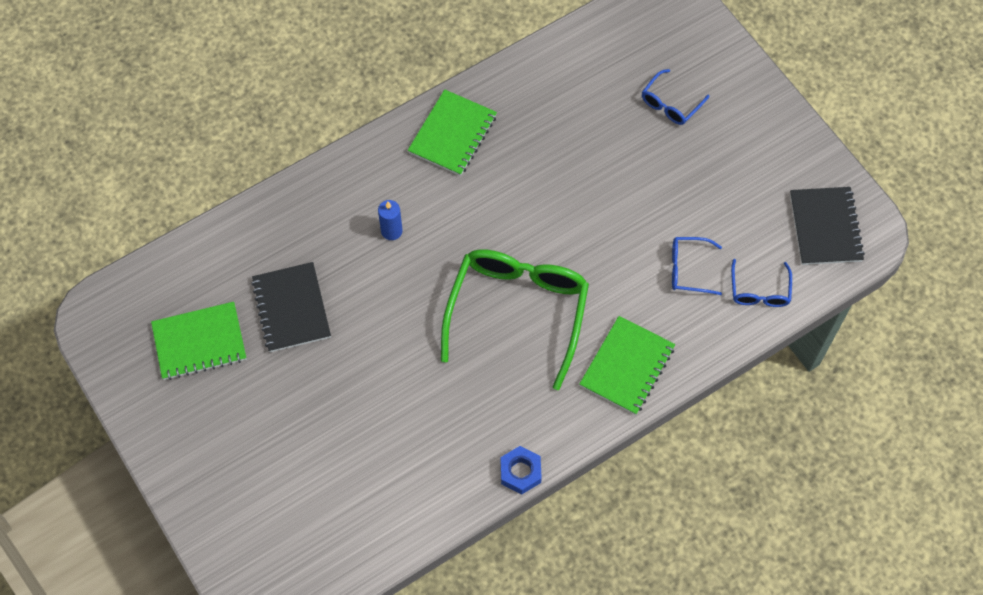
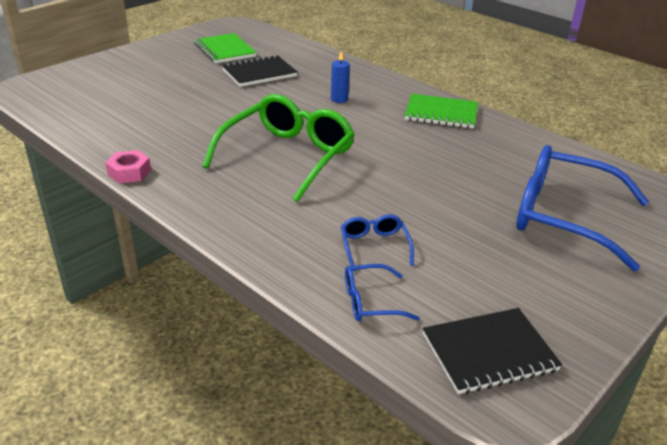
camera: 75 degrees right, 30 degrees down
green glasses [441,249,589,390] -> green glasses turned 60 degrees counterclockwise [202,94,355,202]
blue nut [501,446,542,495] -> pink nut [105,150,151,184]
green notebook [579,316,675,415] -> none
blue glasses [642,69,710,125] -> blue glasses [516,145,649,271], size x2.19

